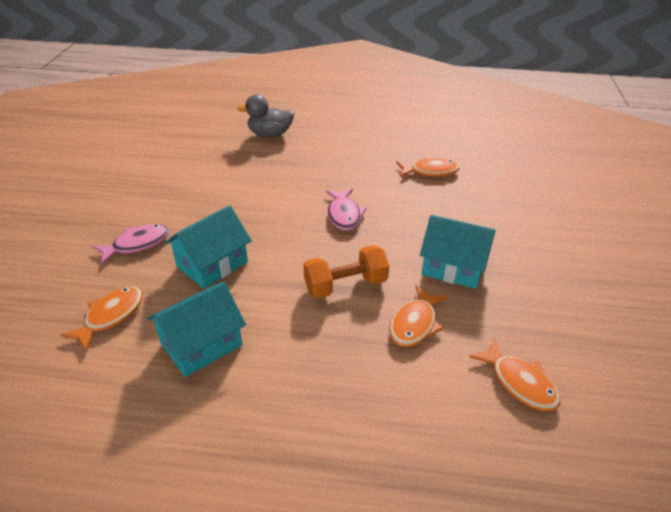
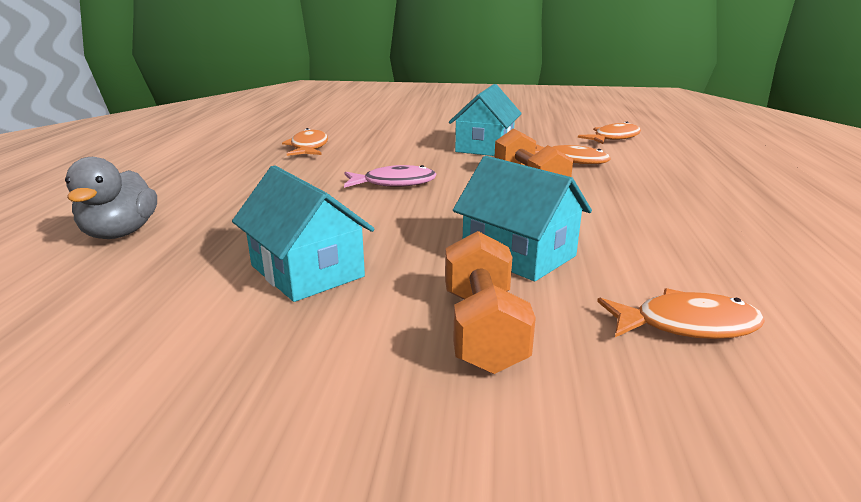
camera: 90 degrees left, 15 degrees down
orange fish [60,286,143,352] -> orange fish turned 150 degrees clockwise [597,288,765,339]
pink fish [92,224,170,265] -> orange dumbbell [445,231,536,374]
turquoise house [147,281,246,377] -> turquoise house moved to [232,165,375,302]

